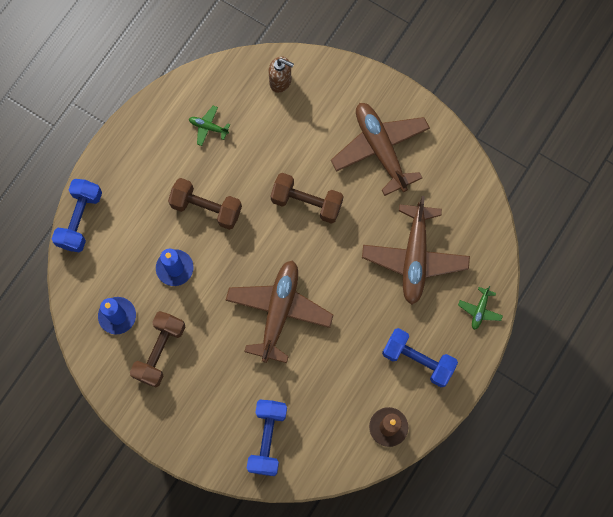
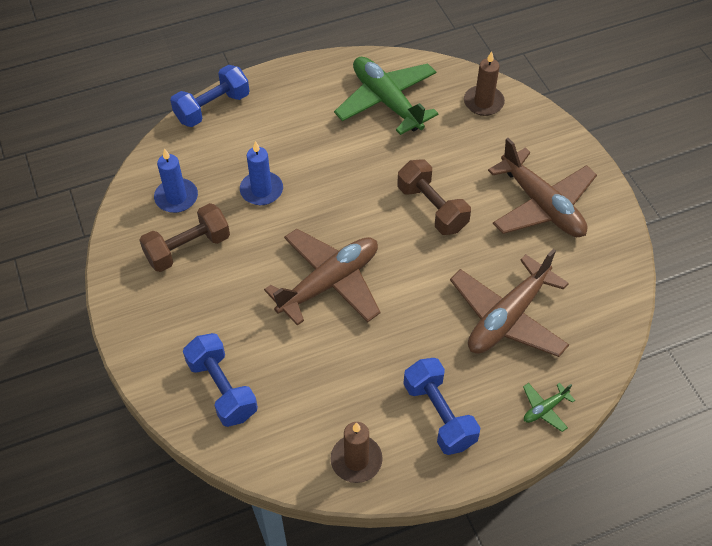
camera: 35 degrees right, 20 degrees down
brown dumbbell [168,178,242,230] -> none
green plane [189,106,230,146] -> green plane [334,57,439,135], size x2.36
blue dumbbell [247,400,287,476] -> blue dumbbell turned 75 degrees counterclockwise [183,333,258,427]
brown soap dispenser [268,56,294,93] -> brown candle [464,51,505,116]
brown plane [331,103,430,196] -> brown plane turned 135 degrees clockwise [488,138,597,237]

